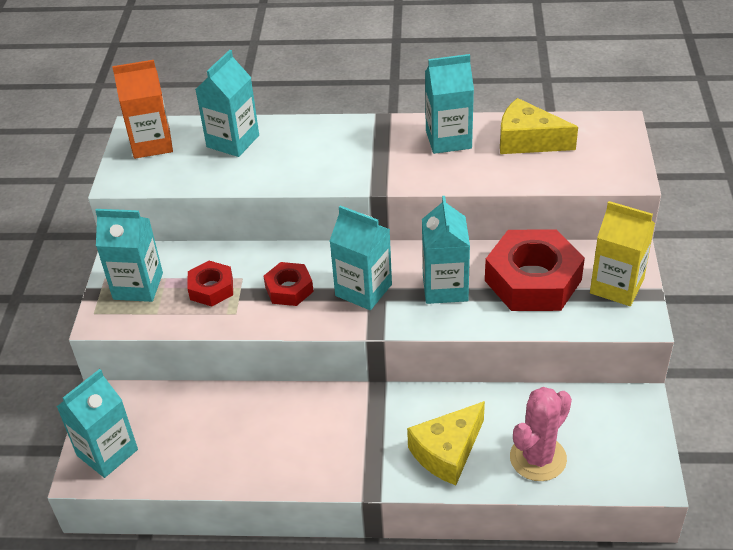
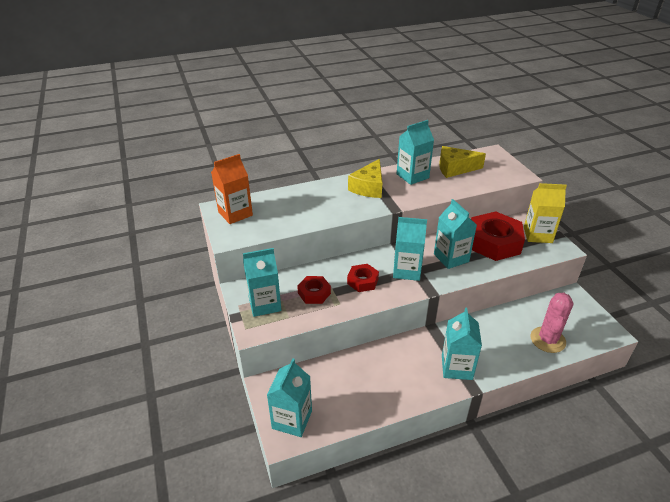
camera: 25 degrees left, 5 degrees down
turquoise carton [195,50,259,157] -> turquoise carton moved to [442,308,482,380]
yellow cheese [407,401,485,485] -> yellow cheese moved to [348,159,382,198]

